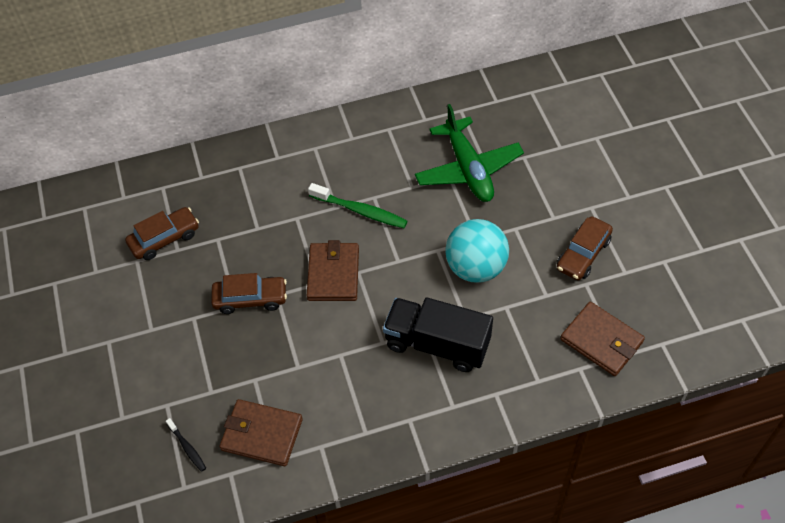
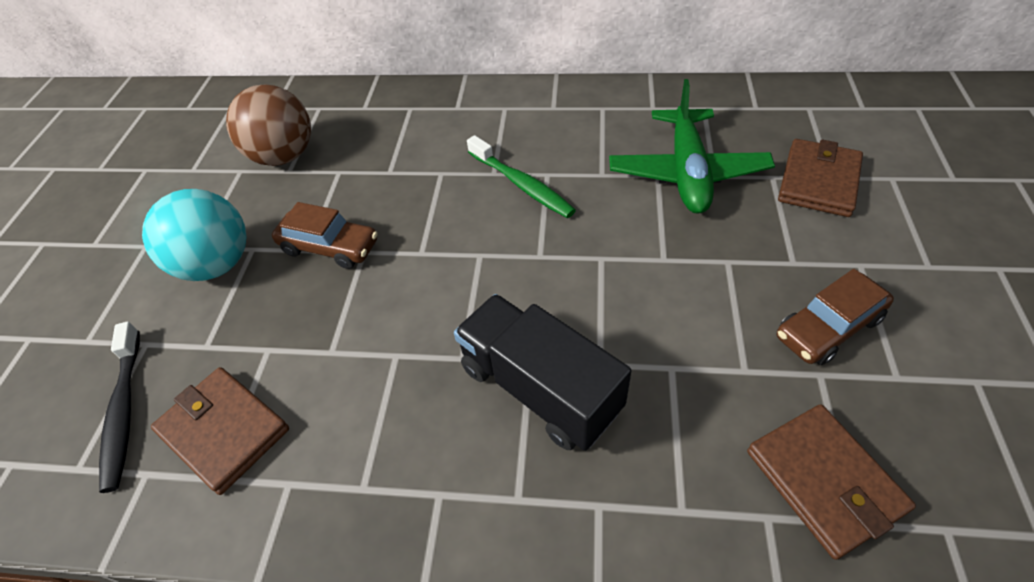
camera: 25 degrees right, 5 degrees down
brown car [125,207,199,260] -> brown ball [226,84,311,166]
black toothbrush [166,418,206,472] -> black toothbrush [99,322,140,493], size x1.83
brown wallet [307,240,359,301] -> brown wallet moved to [778,139,863,217]
turquoise ball [445,219,509,283] -> turquoise ball moved to [142,189,247,281]

